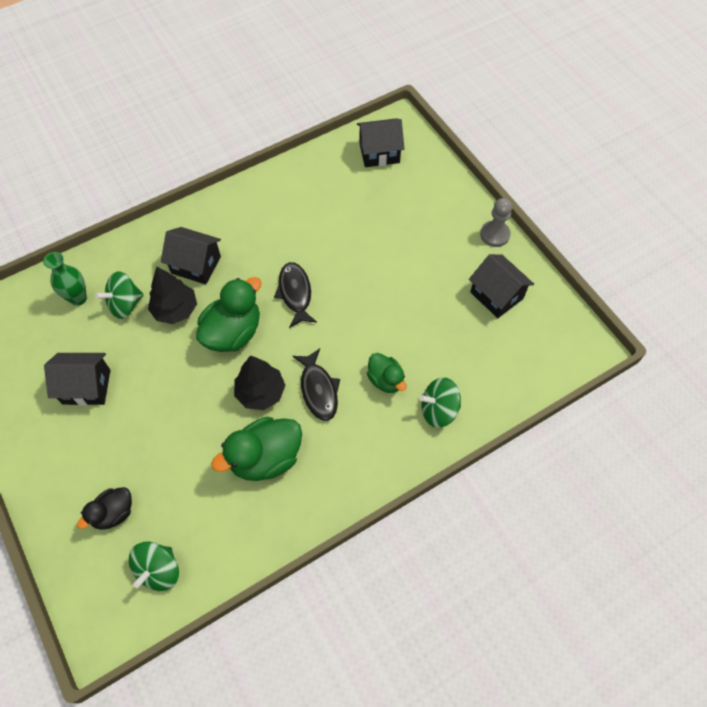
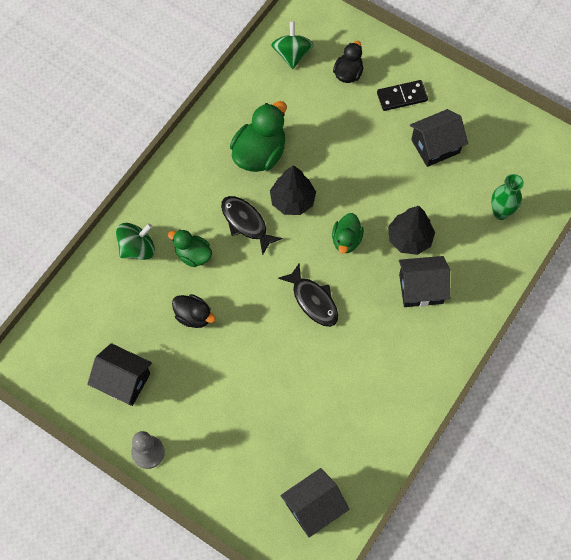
camera: 155 degrees right, 5 degrees up
green spinning top [95,271,143,319] -> none
green duck [196,277,261,352] -> green duck [332,213,364,254], size x0.59
none -> black duck [172,294,216,328]
none -> black domino [377,80,428,111]

